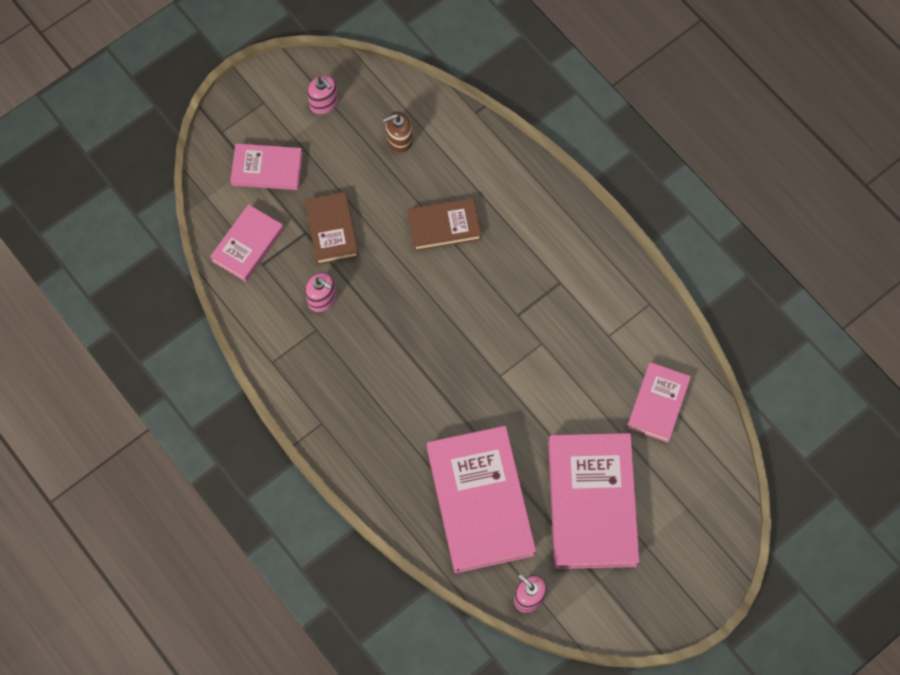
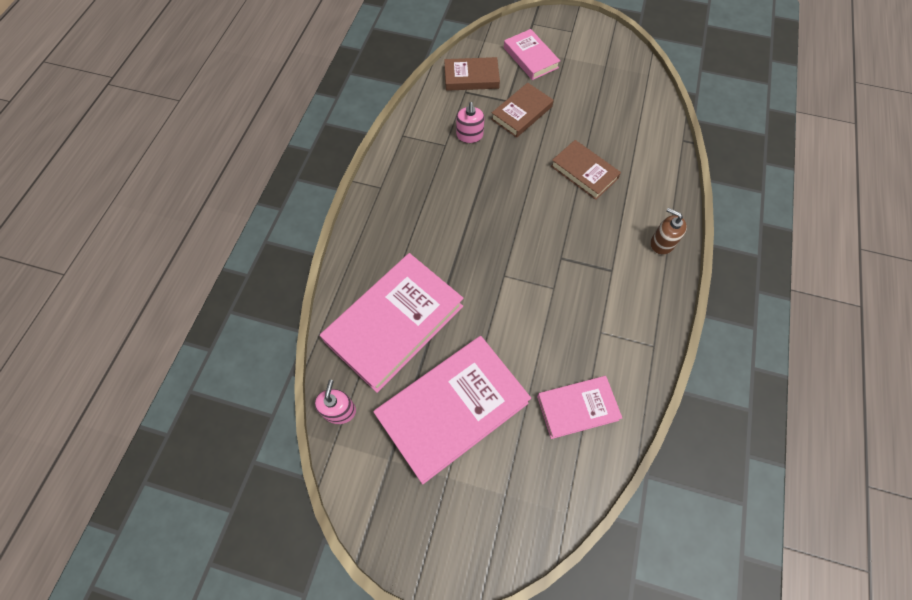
camera: 55 degrees right, 5 degrees down
pink book [210,204,284,282] -> brown book [444,57,500,91]
pink soap dispenser [307,75,338,114] -> none
brown soap dispenser [383,111,413,153] -> brown soap dispenser moved to [651,208,687,255]

